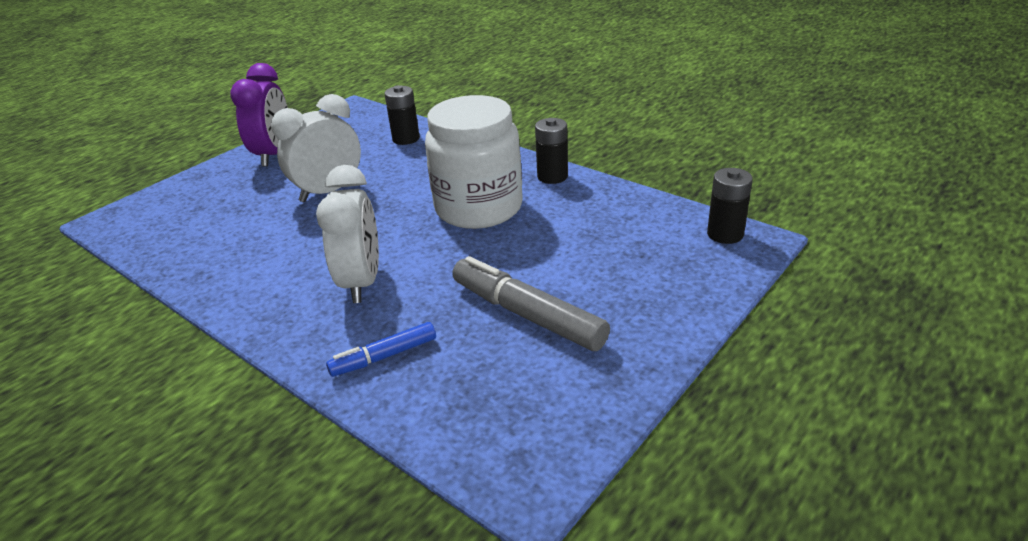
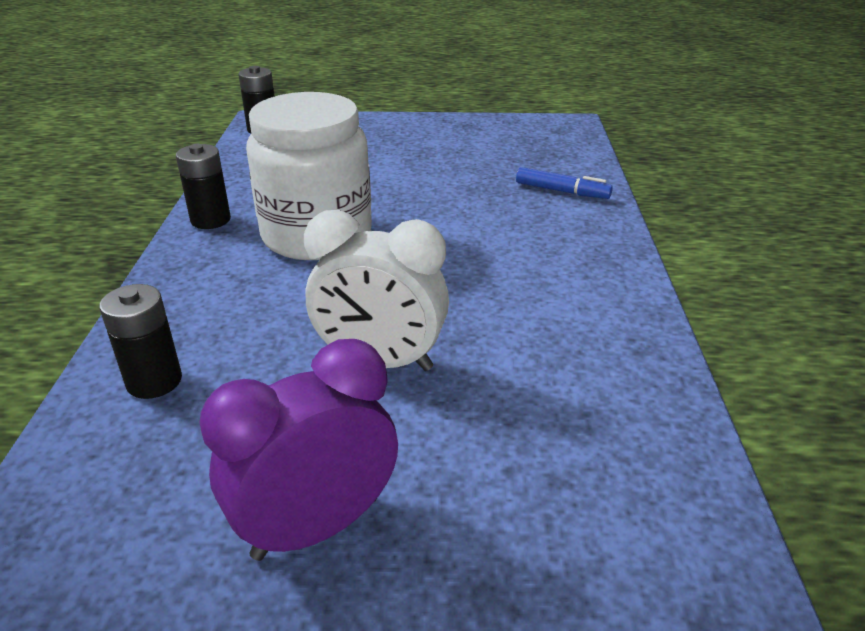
camera: 130 degrees left, 0 degrees up
white clock [316,165,379,303] -> none
grey marker [452,256,610,351] -> none

